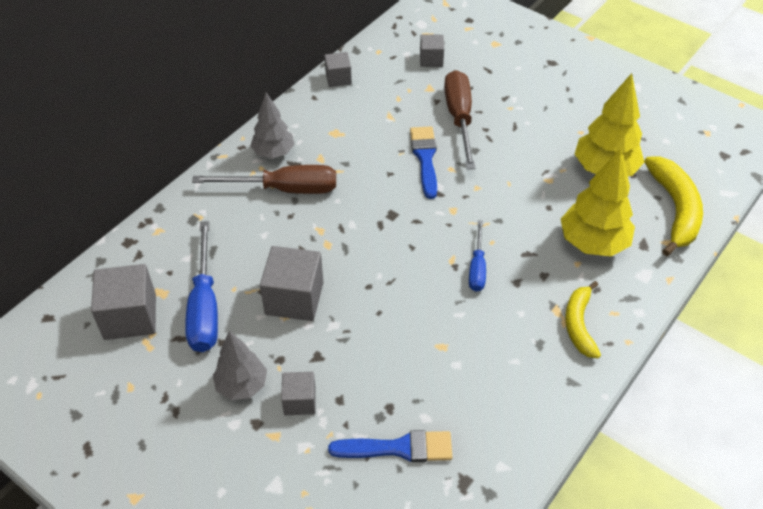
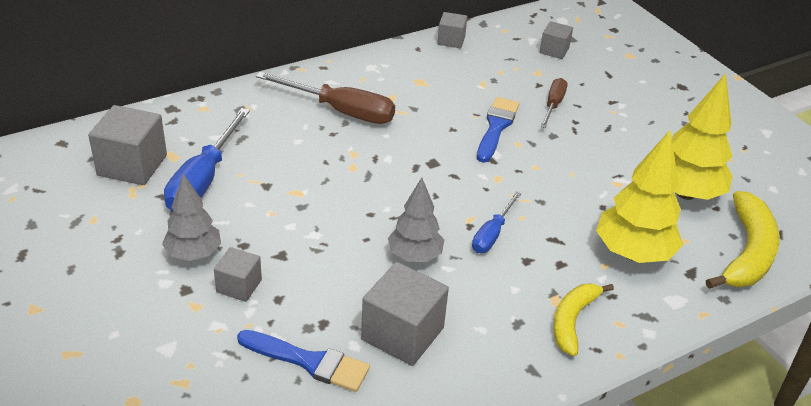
camera: 20 degrees right, 10 degrees down
grey tree [250,93,295,159] -> grey tree moved to [388,177,444,262]
grey cube [260,246,324,321] -> grey cube moved to [361,262,449,366]
brown screwdriver [444,70,475,170] -> brown screwdriver [541,78,568,128], size x0.57

